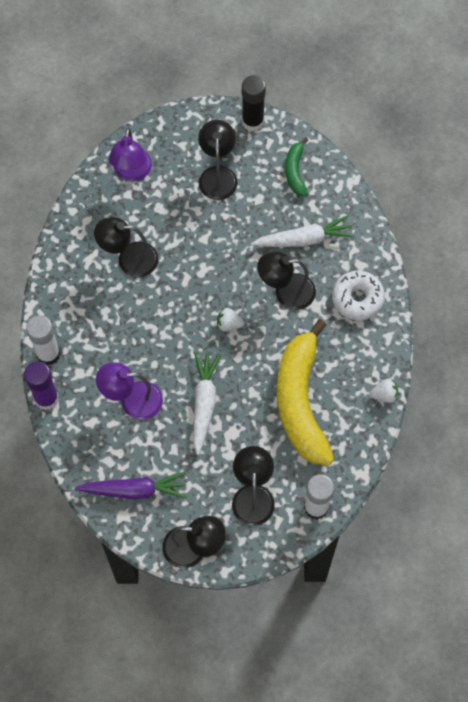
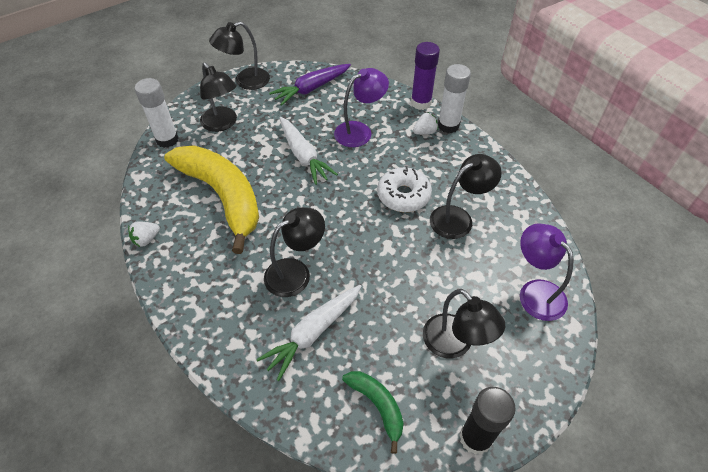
camera: 145 degrees right, 15 degrees down
white strawberry [217,308,244,331] -> white strawberry moved to [413,113,438,135]
white donut [332,271,385,321] -> white donut moved to [377,166,432,212]

